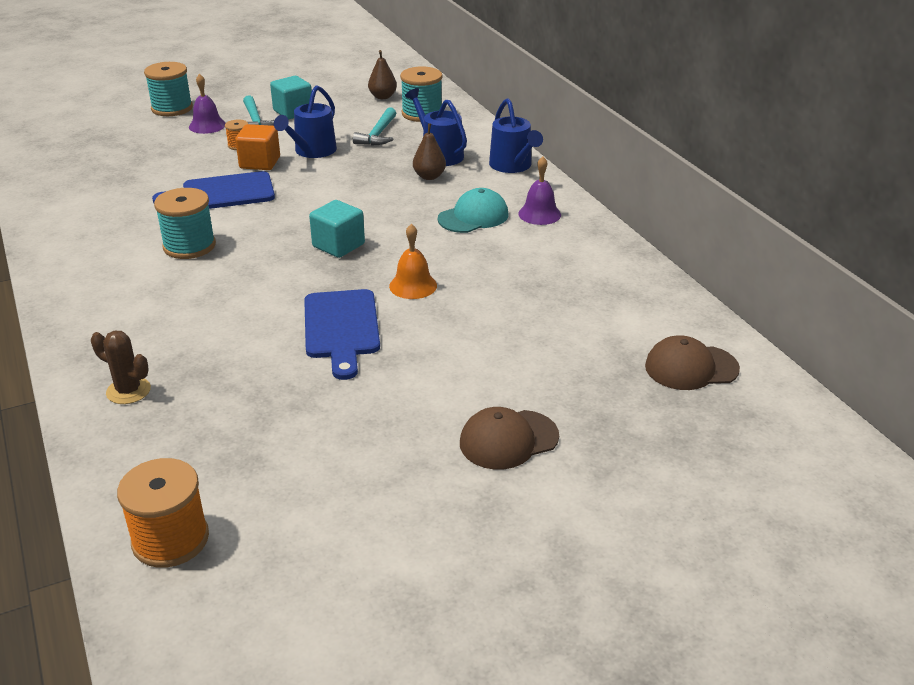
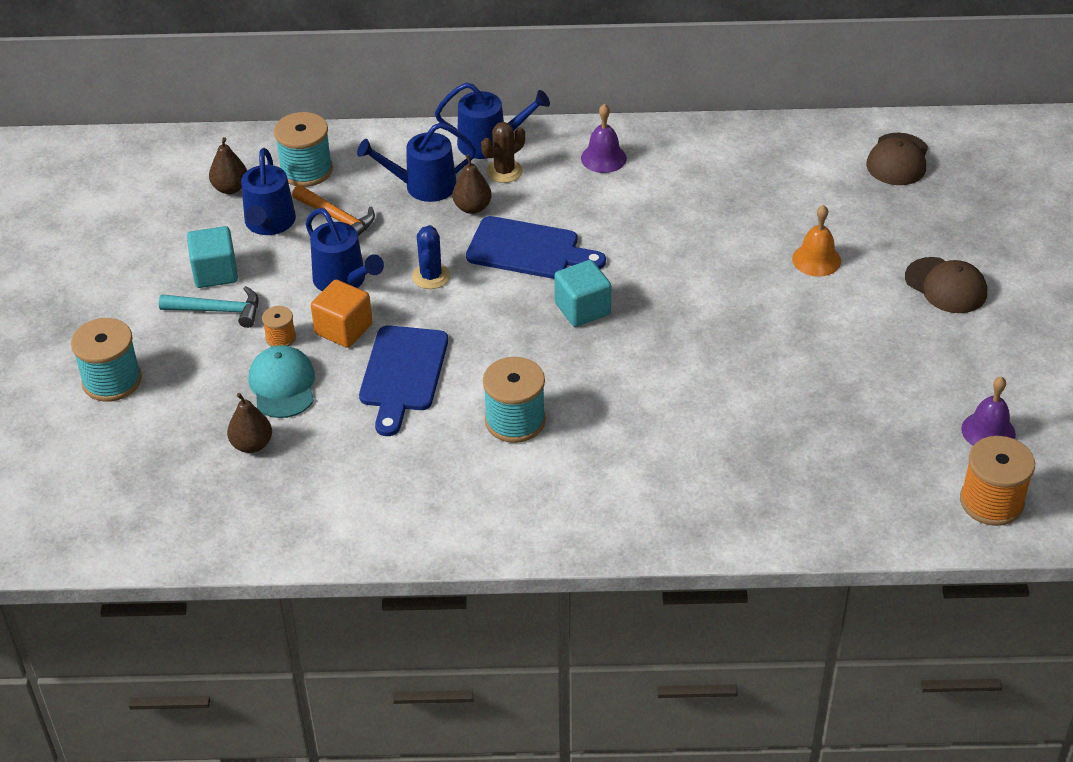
camera: 65 degrees left, 10 degrees up
brown cactus [91,331,151,404] -> brown cactus moved to [481,122,525,183]
purple bell [189,74,225,134] -> purple bell moved to [961,376,1016,446]
blue cutting board [304,289,380,380] -> blue cutting board moved to [466,216,606,279]
turquoise hammer [353,107,396,146] -> orange hammer [292,185,375,236]
orange bell [389,224,437,299] -> orange bell moved to [792,205,841,277]
turquoise cap [438,188,508,233] -> turquoise cap moved to [249,345,315,418]
brown cap [460,407,559,470] -> brown cap turned 45 degrees counterclockwise [905,257,987,313]
none -> brown pear [227,393,272,453]
none -> blue watering can [241,148,296,235]
none -> blue cactus [412,225,450,289]

